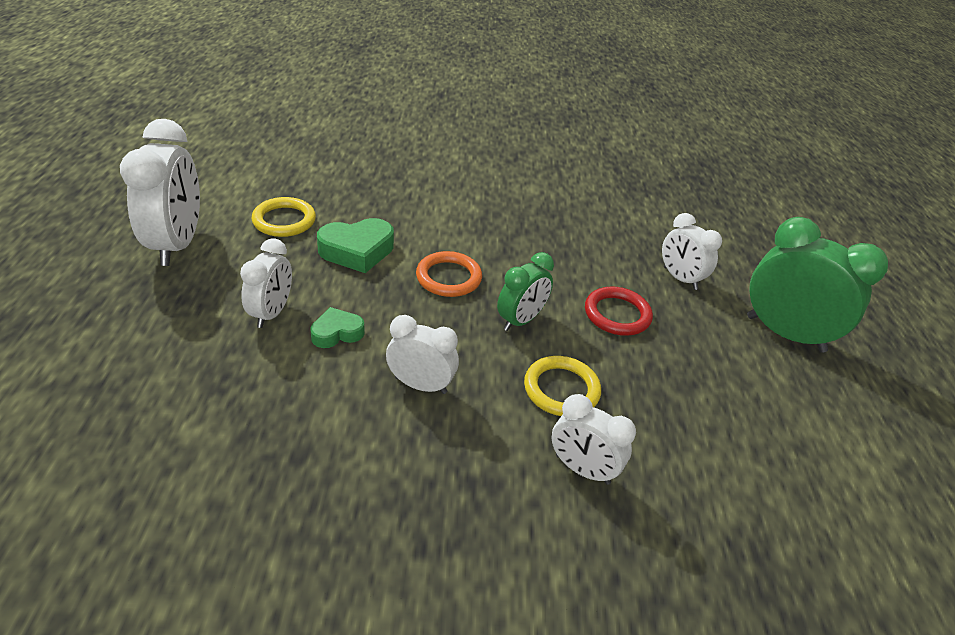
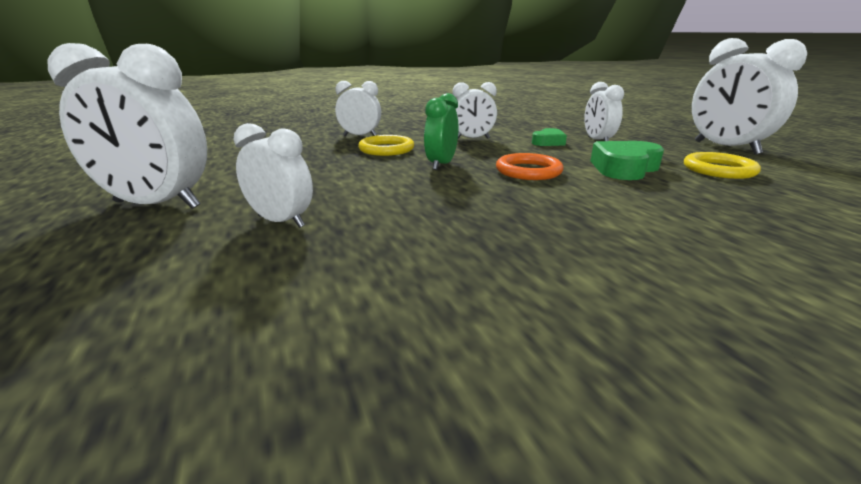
camera: 160 degrees right, 15 degrees down
red ring [585,286,653,336] -> none
green clock [747,217,888,353] -> white clock [48,43,207,209]

